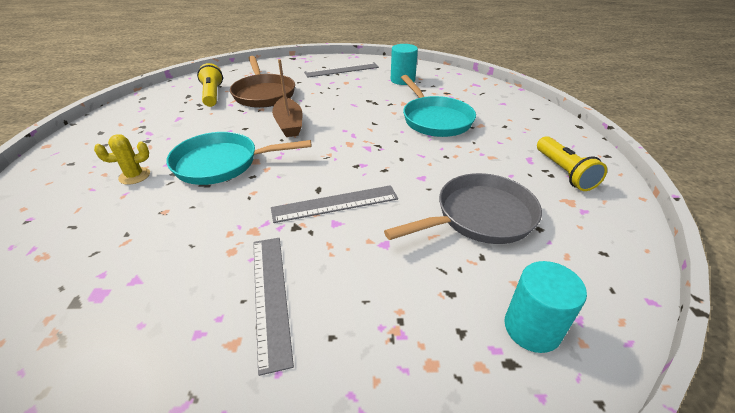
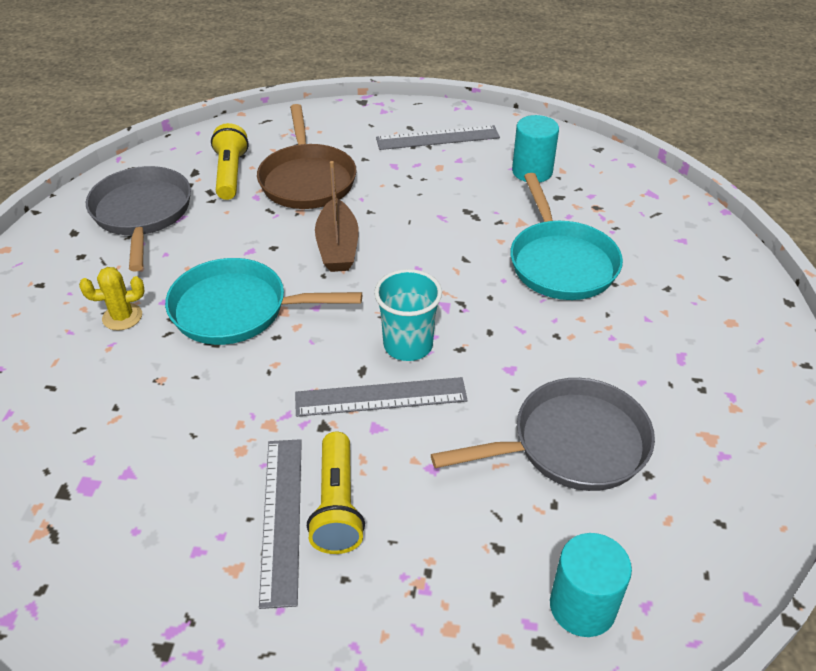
camera: 10 degrees right, 5 degrees up
yellow flashlight [537,136,607,191] -> yellow flashlight moved to [307,432,365,554]
none -> grey pan [86,166,191,272]
none -> turquoise cup [374,269,442,361]

